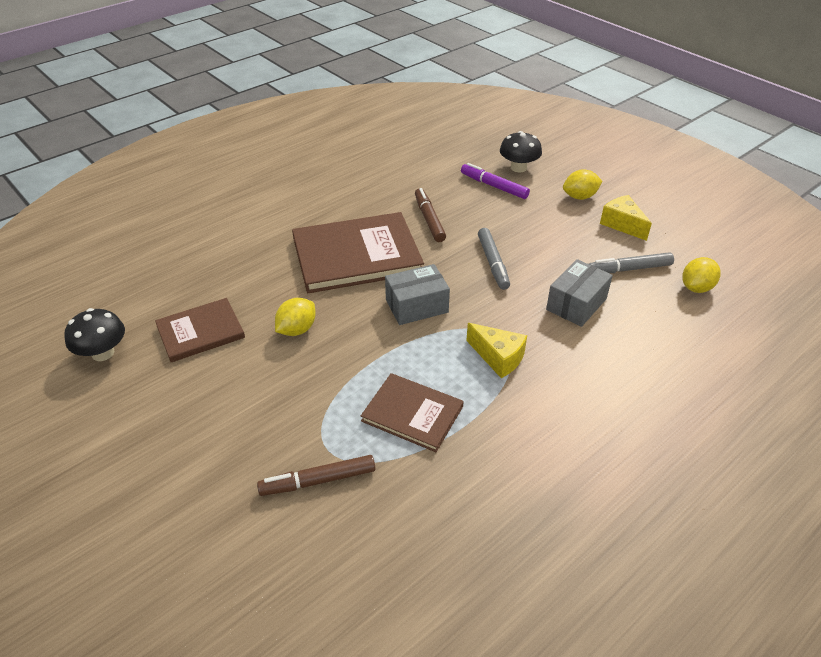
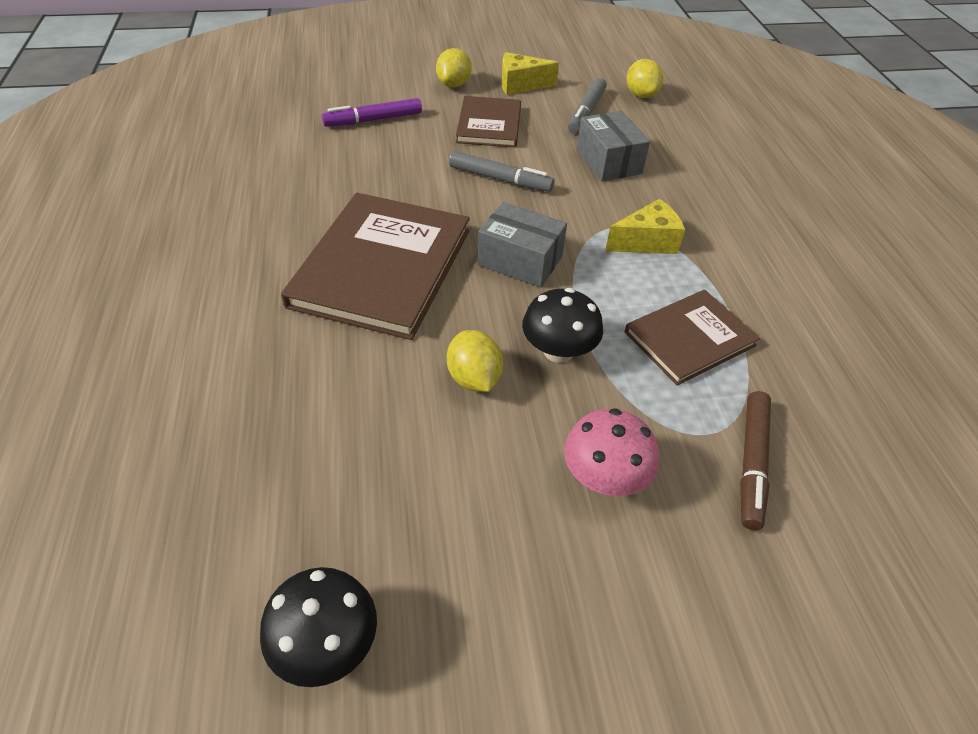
camera: 60 degrees left, 5 degrees up
brown book [155,298,245,362] -> brown book moved to [456,96,521,148]
grey box [385,264,450,325] -> grey box turned 75 degrees counterclockwise [478,202,567,287]
brown marker [415,188,446,242] -> none
black mushroom [500,131,542,173] -> black mushroom moved to [522,288,603,363]
none -> pink mushroom [564,408,659,496]

